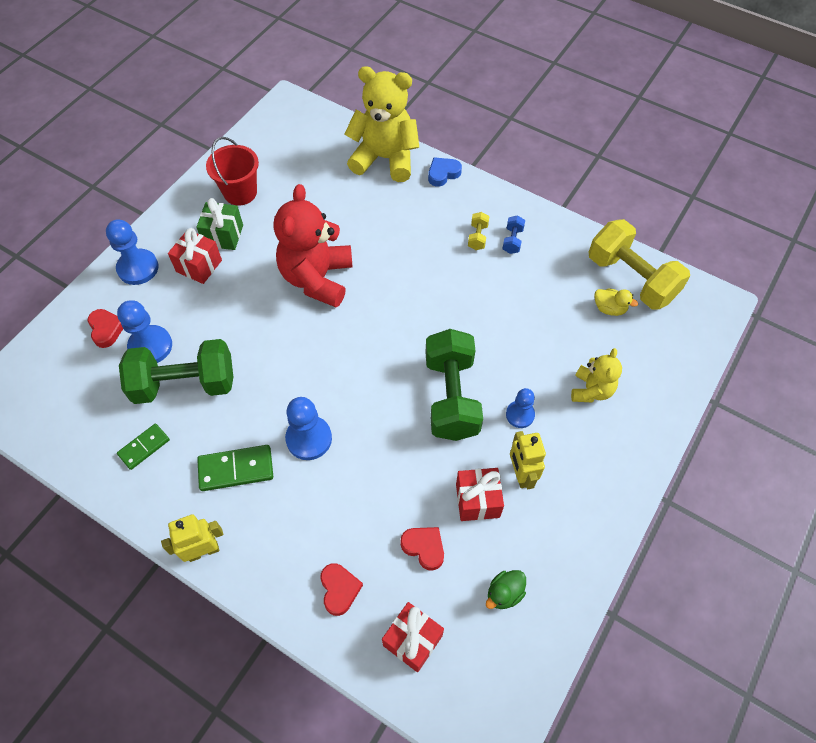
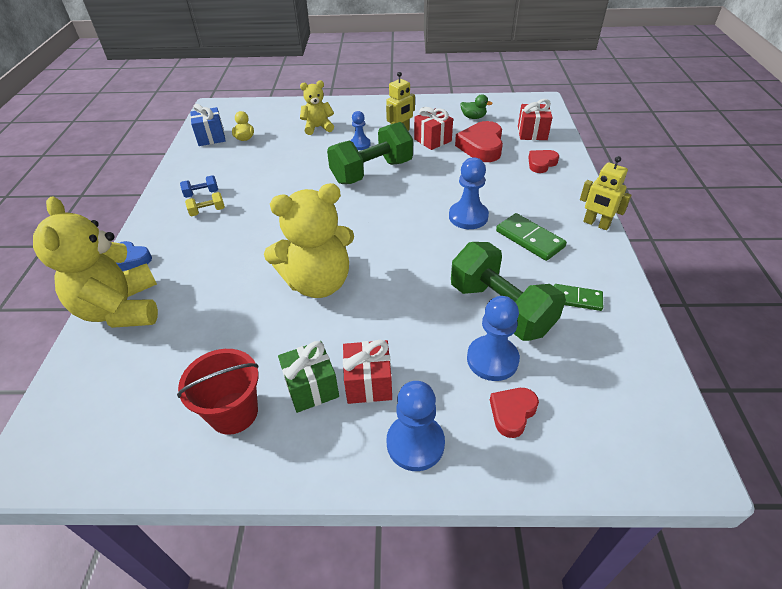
camera: 120 degrees left, 15 degrees down
red teddy bear [274,184,352,307] -> yellow teddy bear [264,183,354,298]
red heart [400,527,444,571] -> red heart [455,121,503,162], size x1.71
yellow dumbbell [589,219,690,310] -> blue gift [190,104,225,146]

